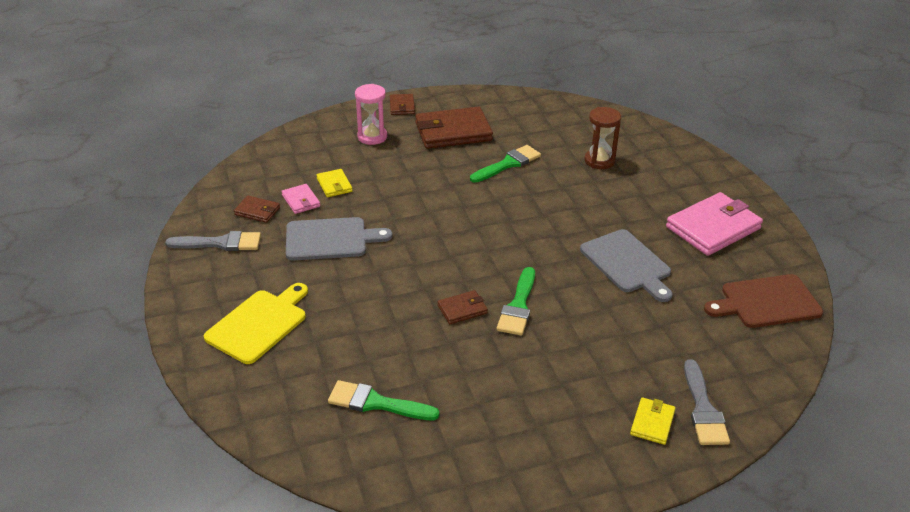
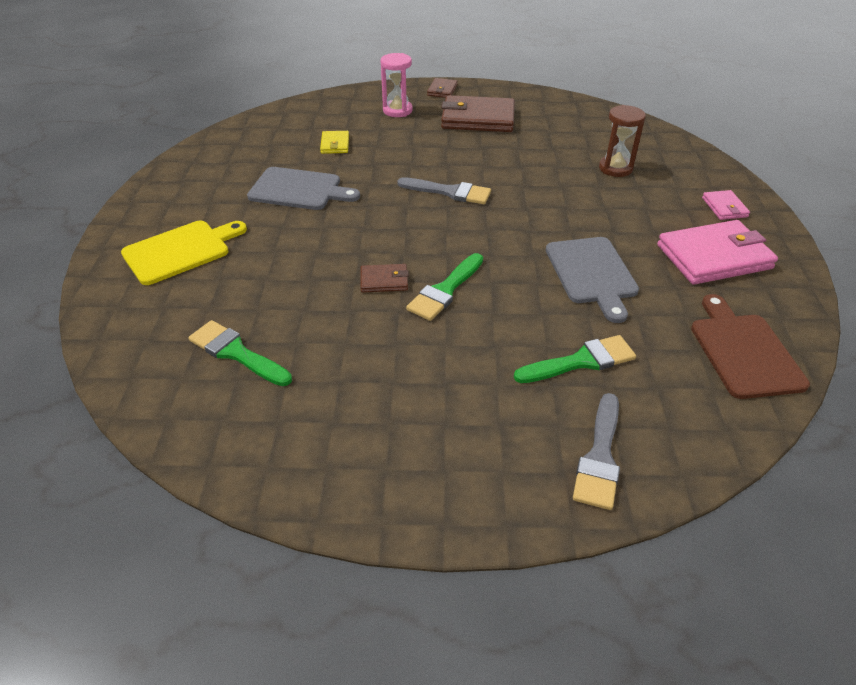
camera: 20 degrees right, 5 degrees up
grey brush [165,231,261,251] -> grey brush moved to [397,177,491,204]
brown wallet [234,196,280,223] -> none
pink wallet [281,184,320,214] -> pink wallet moved to [702,190,750,220]
green brush [470,145,541,183] -> green brush moved to [514,335,636,383]
yellow wallet [630,397,676,445] -> none
brown cutting board [704,274,823,328] -> brown cutting board turned 75 degrees clockwise [691,294,810,399]

